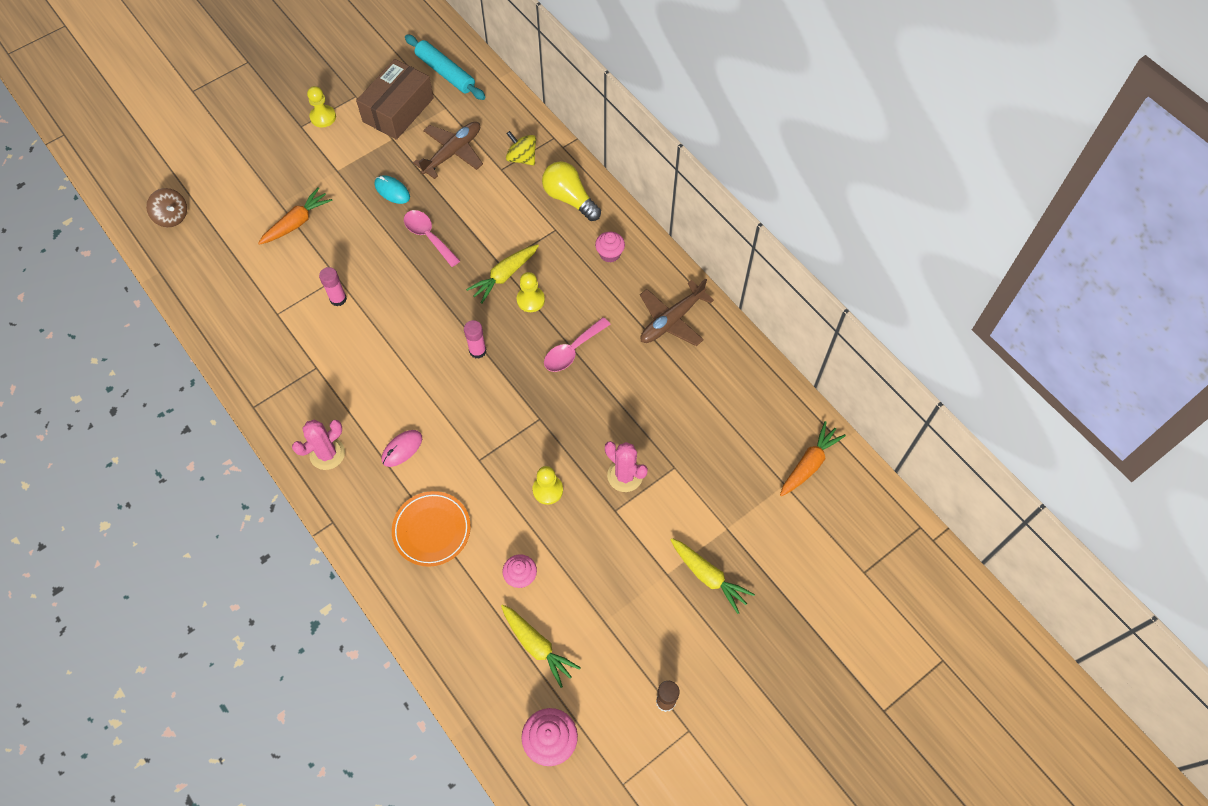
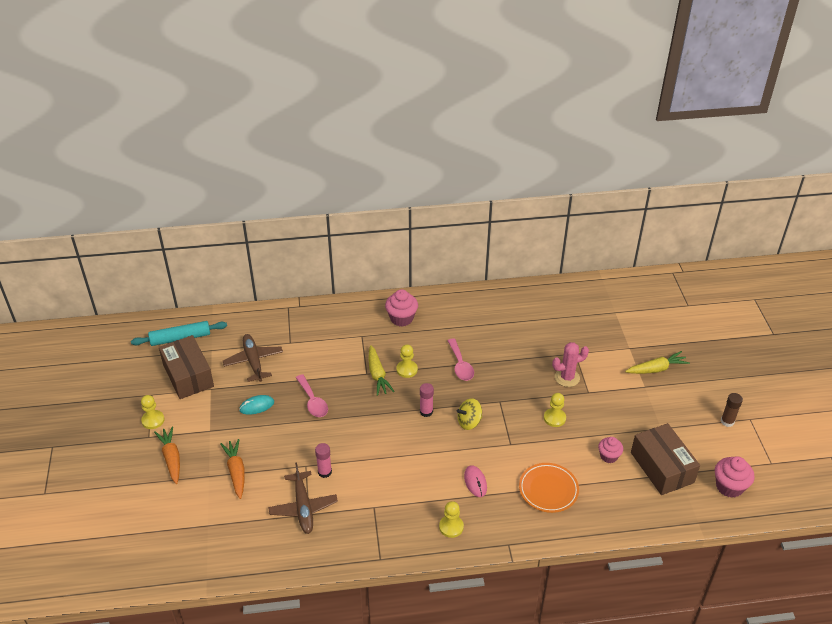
camera: 60 degrees left, 20 degrees down
brown spinning top [146,188,187,227] -> none
pink cactus [292,419,345,470] -> yellow pawn [439,501,464,538]
pink spoon [404,210,460,267] -> pink spoon turned 105 degrees counterclockwise [296,374,328,417]
yellow carrot [501,604,581,688] -> brown box [631,423,700,495]
yellow spinning top [506,131,536,165] -> yellow spinning top moved to [457,398,482,430]
yellow light bulb [542,161,601,221] -> none
pink cupcake [595,232,625,263] -> pink cupcake [385,289,418,327], size x1.51
brown plane [640,278,714,346] -> brown plane moved to [268,462,338,534]
orange carrot [780,421,846,496] -> orange carrot moved to [154,426,180,484]

